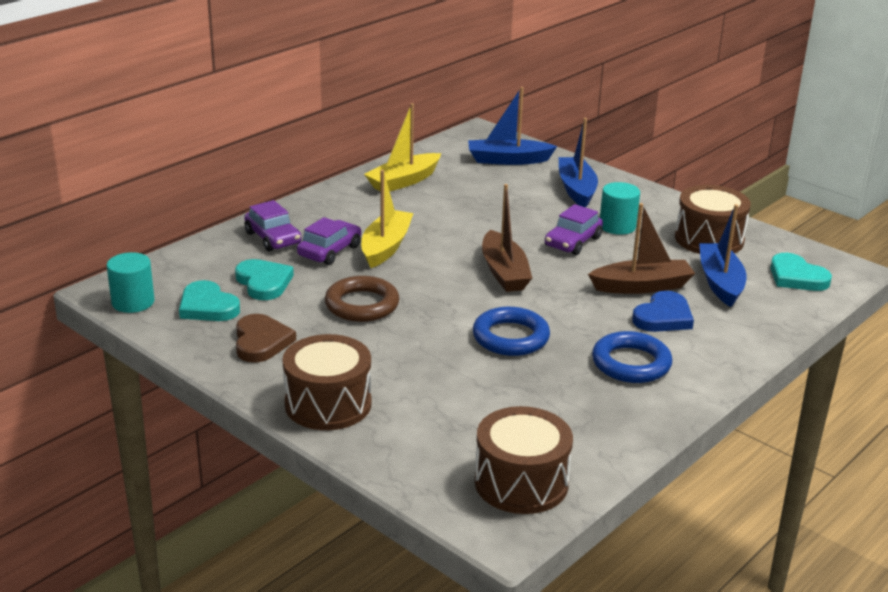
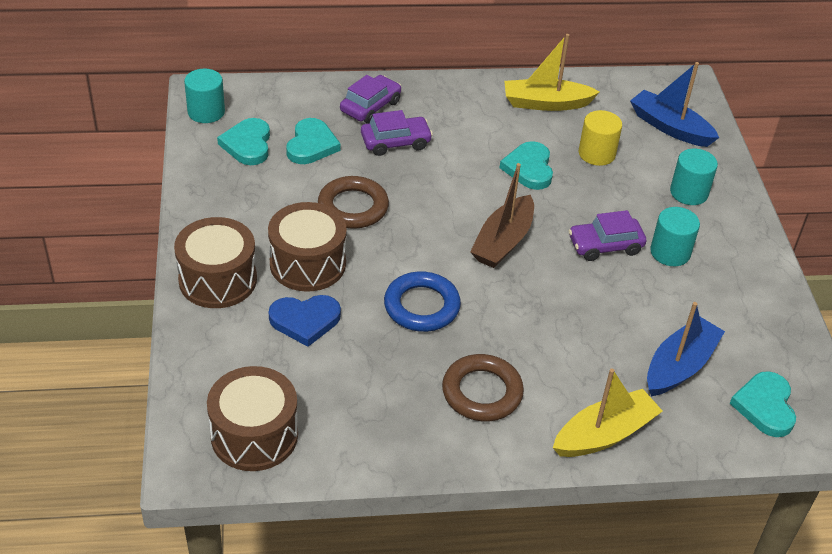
camera: 40 degrees right, 15 degrees up
brown heart [236,314,296,363] -> none
purple car [244,200,302,252] -> purple car turned 150 degrees counterclockwise [340,75,401,123]
yellow boat [361,170,414,268] -> yellow boat moved to [553,368,663,457]
blue boat [559,118,598,207] -> turquoise cylinder [670,149,718,205]
brown boat [588,203,695,294] -> none
blue ring [592,331,672,383] -> brown ring [442,354,524,421]
blue heart [632,291,694,332] -> blue heart moved to [269,295,341,347]
brown drum [675,185,751,254] -> brown drum moved to [268,202,347,292]
none -> turquoise heart [500,141,553,190]
none -> yellow cylinder [579,110,622,166]

